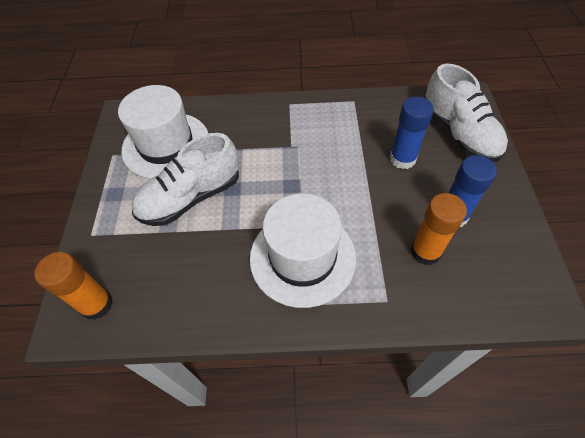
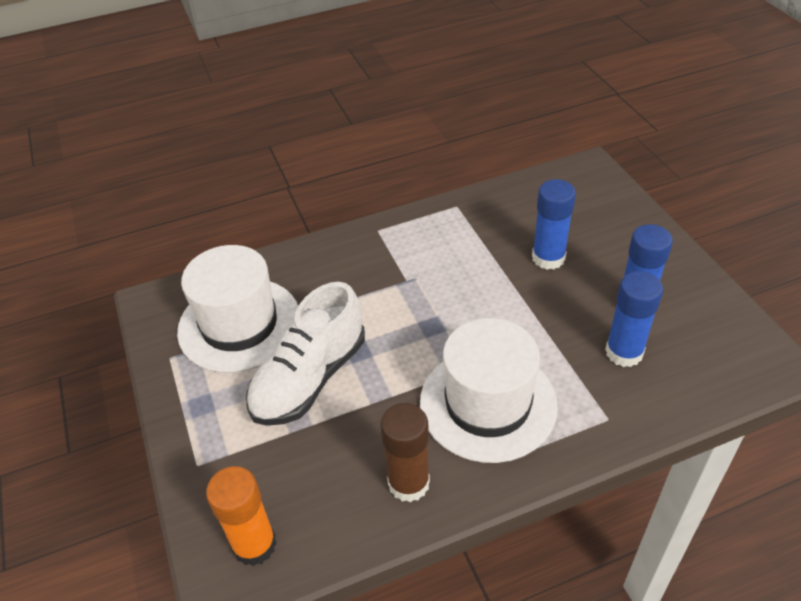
camera: 20 degrees left, 10 degrees down
orange glue stick [410,193,467,265] -> blue glue stick [605,271,663,367]
white shoe [425,63,508,162] -> none
none -> brown glue stick [380,403,430,502]

